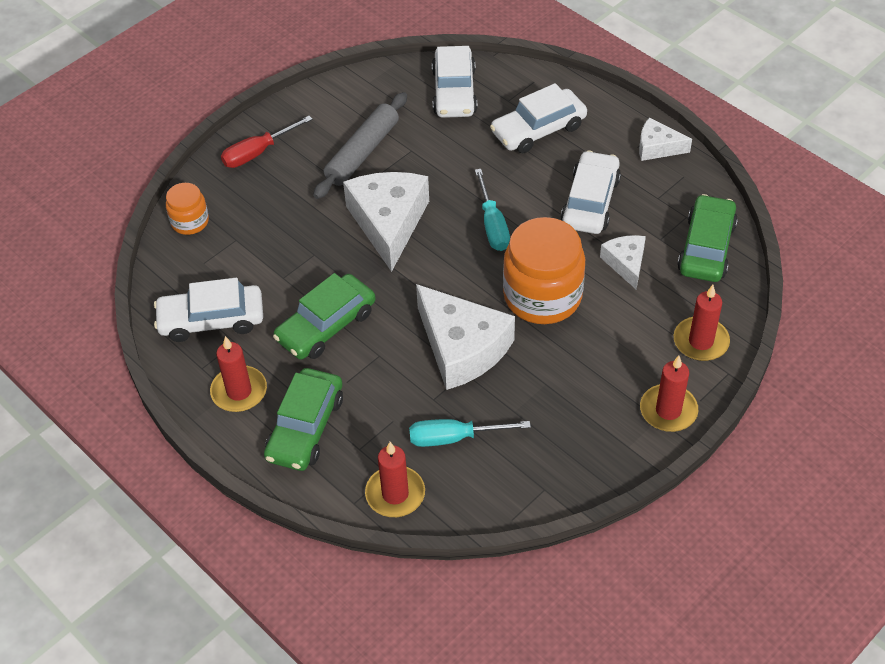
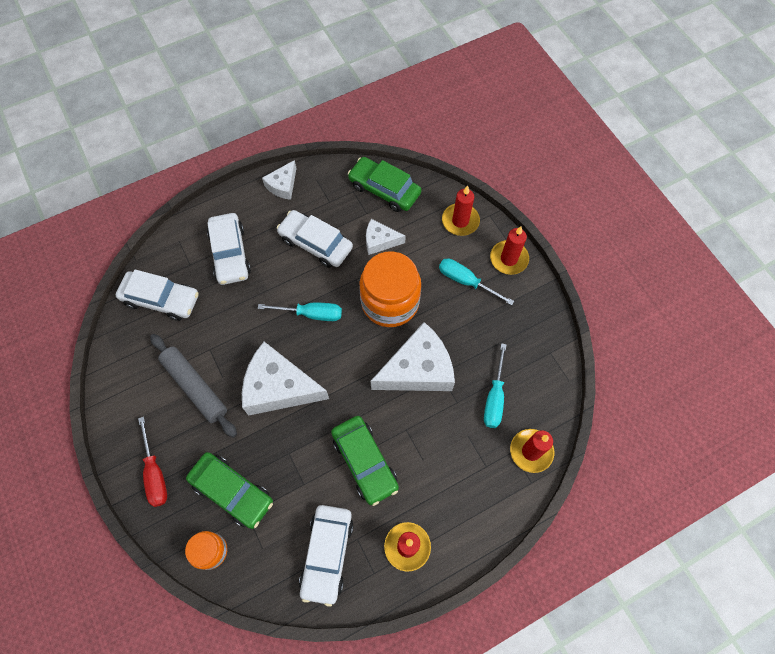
camera: 75 degrees left, 15 degrees up
green car [264,368,343,471] -> green car moved to [186,452,273,529]
none -> turquoise screwdriver [439,258,514,305]

